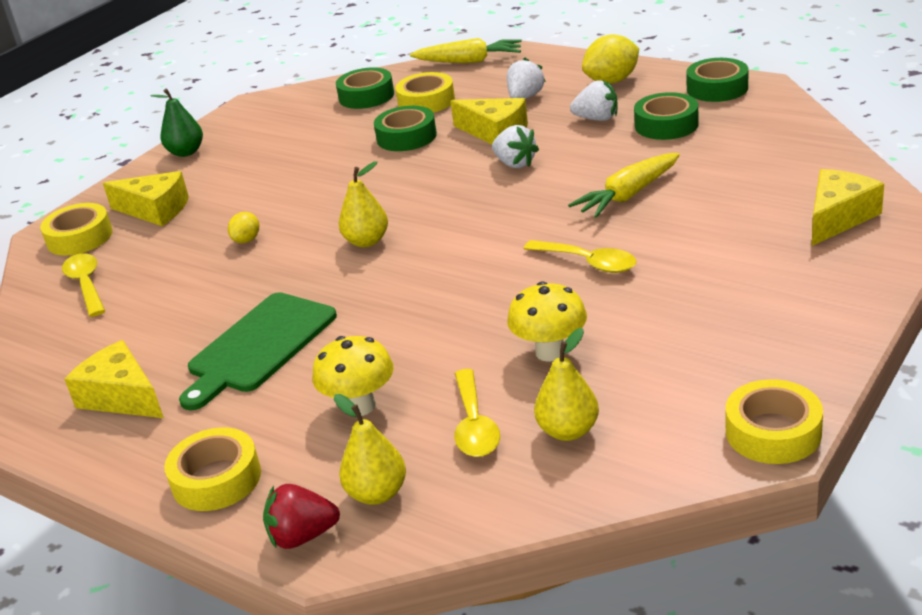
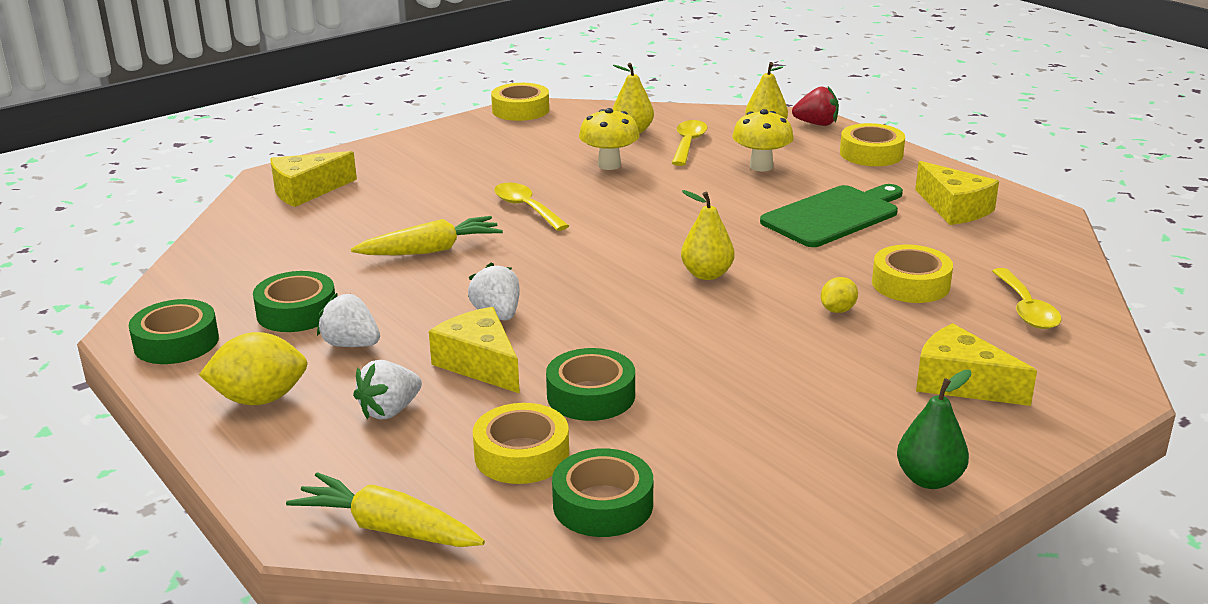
camera: 165 degrees left, 5 degrees down
yellow tape [40,203,113,256] -> yellow tape moved to [872,245,953,303]

